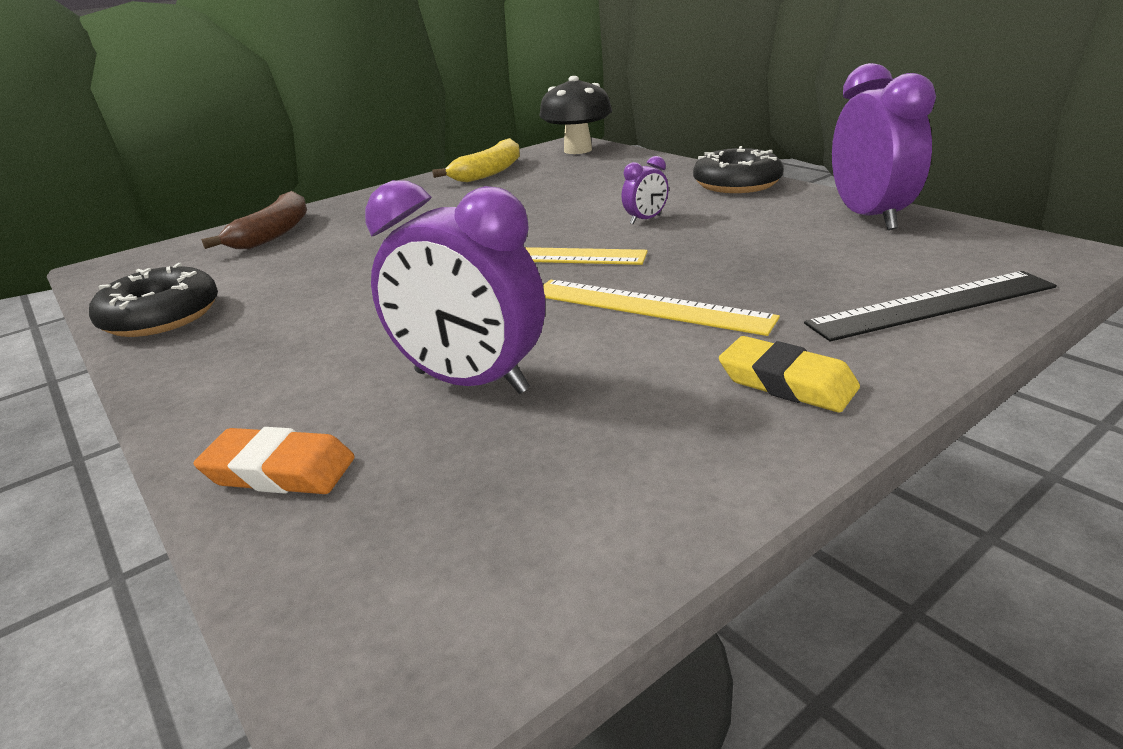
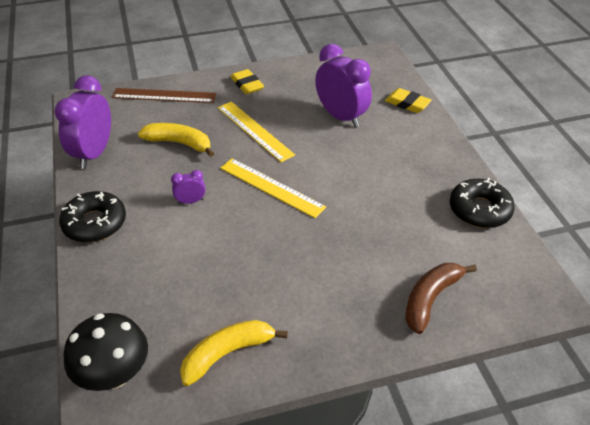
camera: 160 degrees left, 15 degrees up
orange eraser [194,427,355,494] -> yellow eraser [385,88,432,113]
black ruler [804,271,1057,342] -> brown ruler [112,88,216,103]
none -> yellow banana [138,123,214,157]

